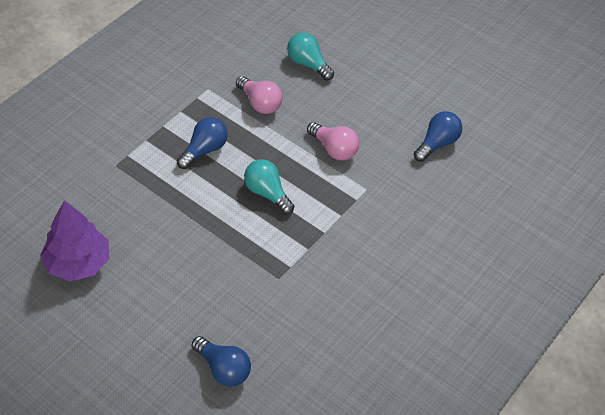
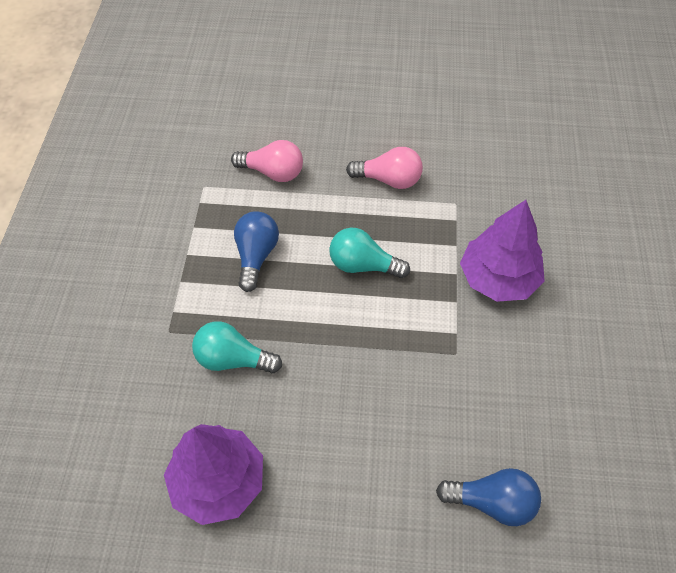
camera: 30 degrees left, 5 degrees up
turquoise light bulb [287,32,334,81] -> turquoise light bulb moved to [192,321,282,373]
blue light bulb [414,111,462,162] -> none
none -> purple tree [460,200,545,302]

